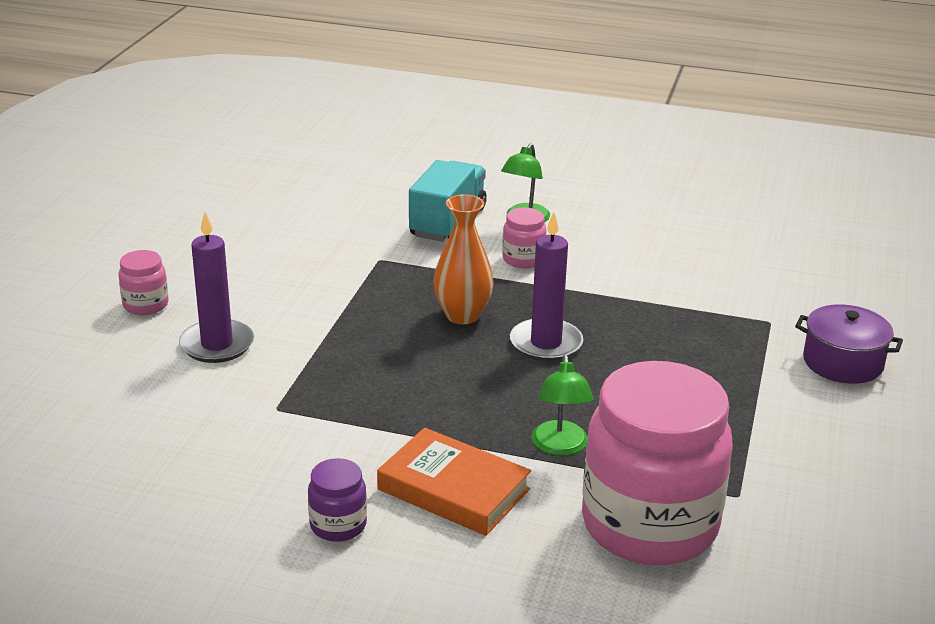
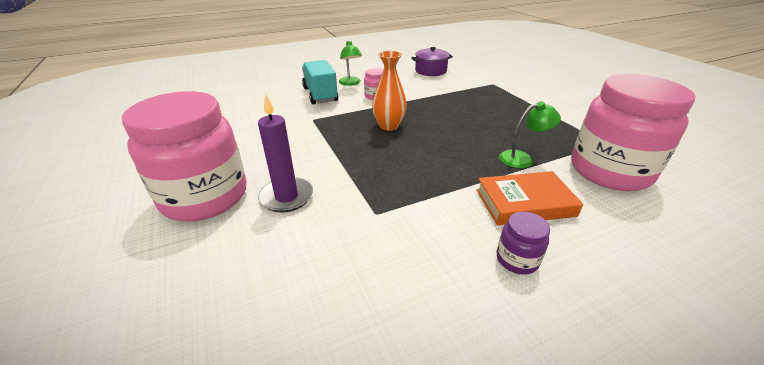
camera: 40 degrees left, 5 degrees up
pink jar [118,250,169,315] -> pink jar [122,91,246,221], size x2.43
purple candle [510,212,583,361] -> none
green lamp [531,355,593,456] -> green lamp turned 60 degrees counterclockwise [499,101,561,168]
purple pot [795,304,903,384] -> purple pot moved to [411,47,453,76]

